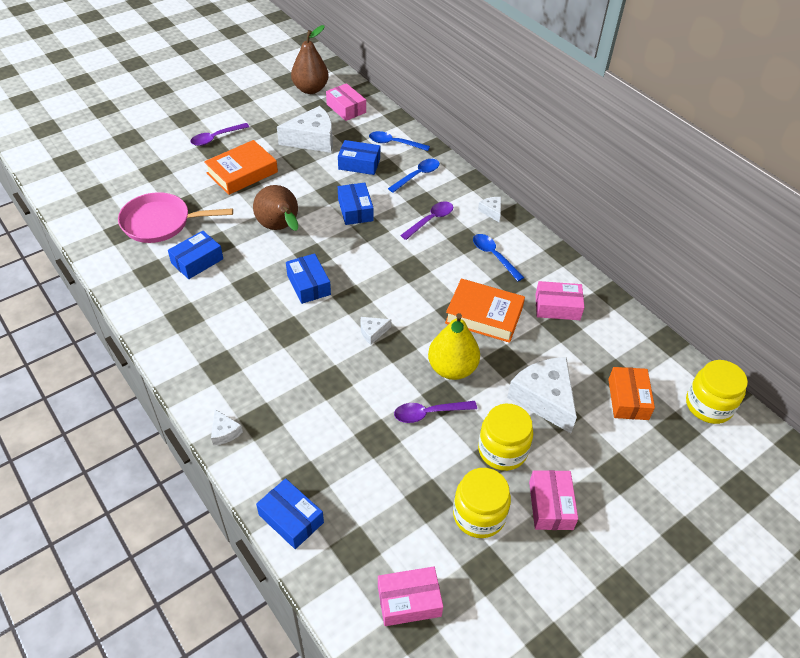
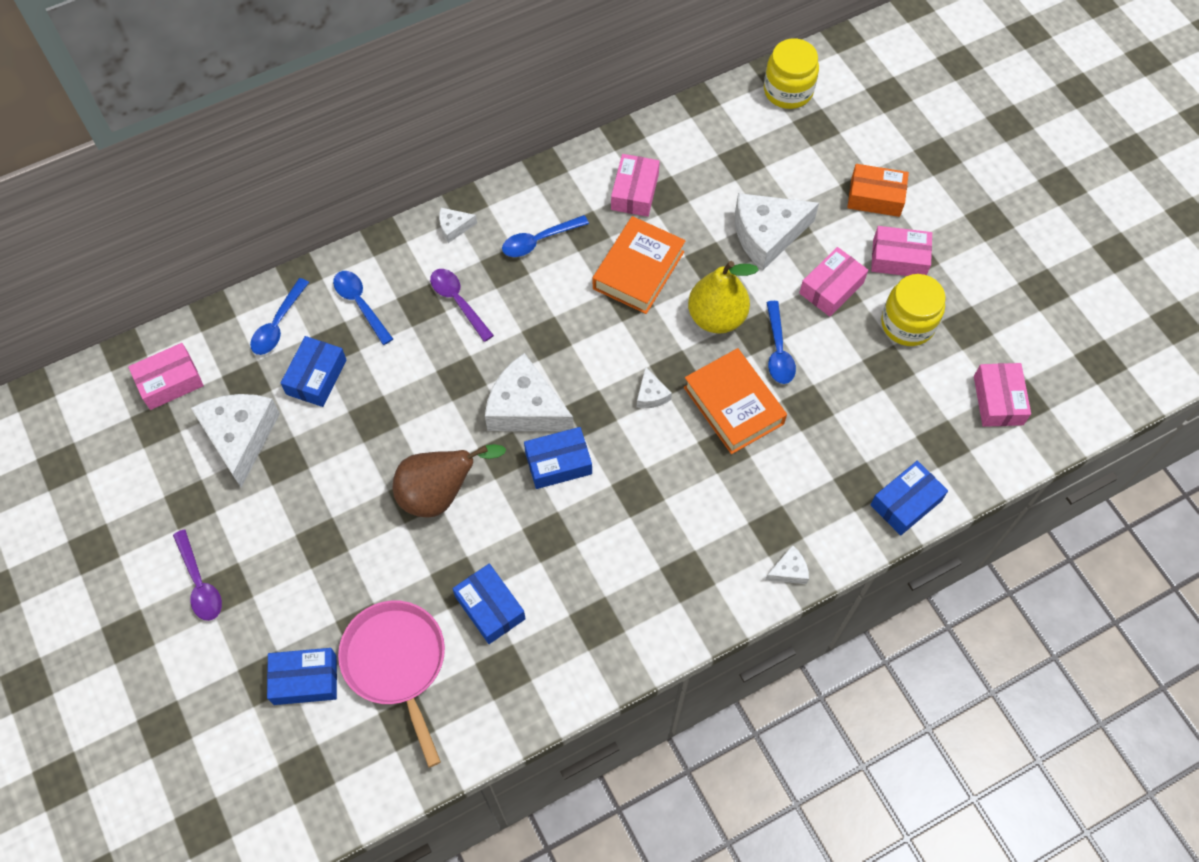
camera: 80 degrees left, 15 degrees up
pink pan [118,192,233,243] -> pink pan turned 150 degrees clockwise [338,600,445,767]
orange book [204,140,278,195] -> orange book moved to [684,348,787,454]
brown pear [291,25,329,94] -> none
blue box [338,183,374,225] -> blue box moved to [267,648,337,705]
purple spoon [394,401,477,423] -> blue spoon [766,301,796,384]
yellow jar [478,404,533,471] -> pink box [799,247,868,317]
orange box [608,367,655,420] -> orange box moved to [847,164,909,217]
none -> white cheese [485,353,574,431]

